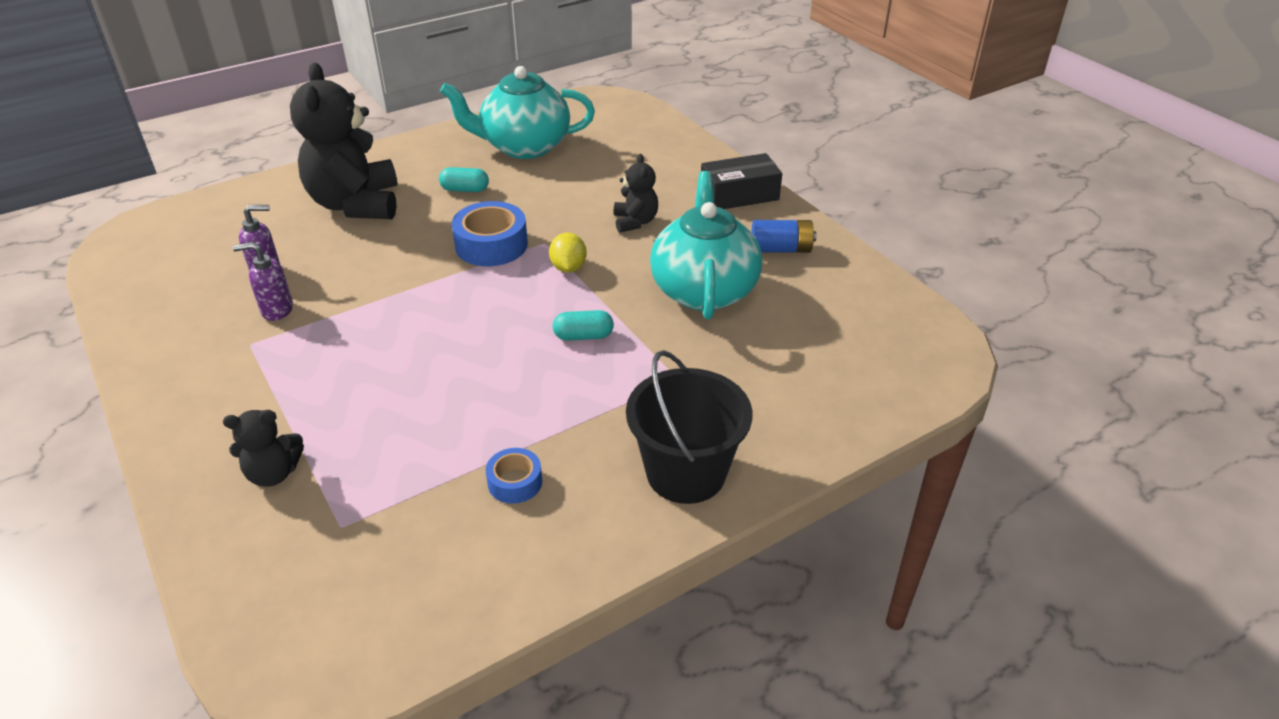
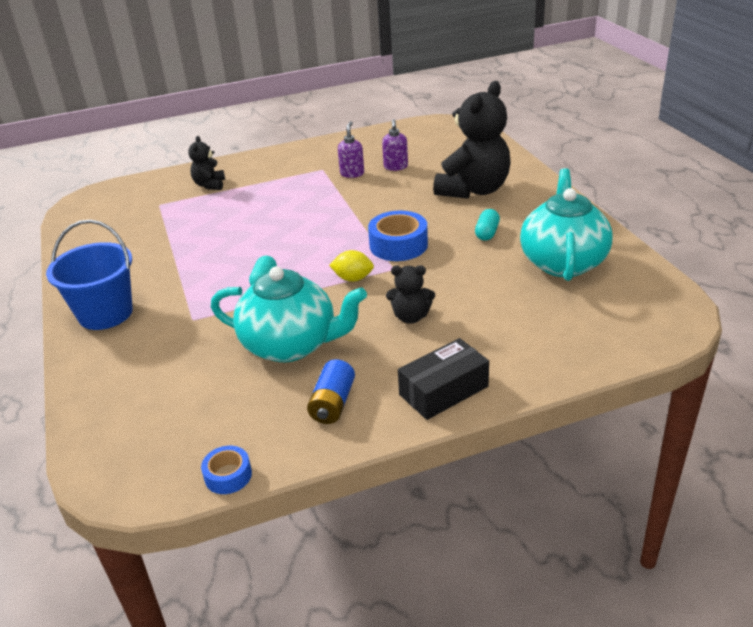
camera: 105 degrees right, 5 degrees down
black teddy bear [290,63,398,219] -> black teddy bear turned 120 degrees clockwise [433,81,510,199]
blue tape [486,448,542,504] -> blue tape moved to [201,446,252,494]
black bucket [626,350,752,504] -> blue bucket [46,220,133,330]
black box [701,153,782,209] -> black box turned 60 degrees clockwise [398,338,489,420]

